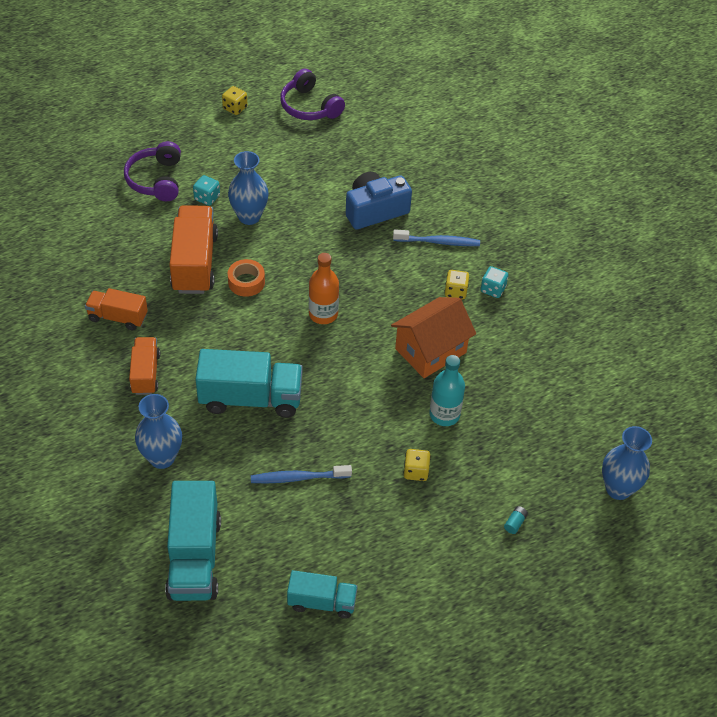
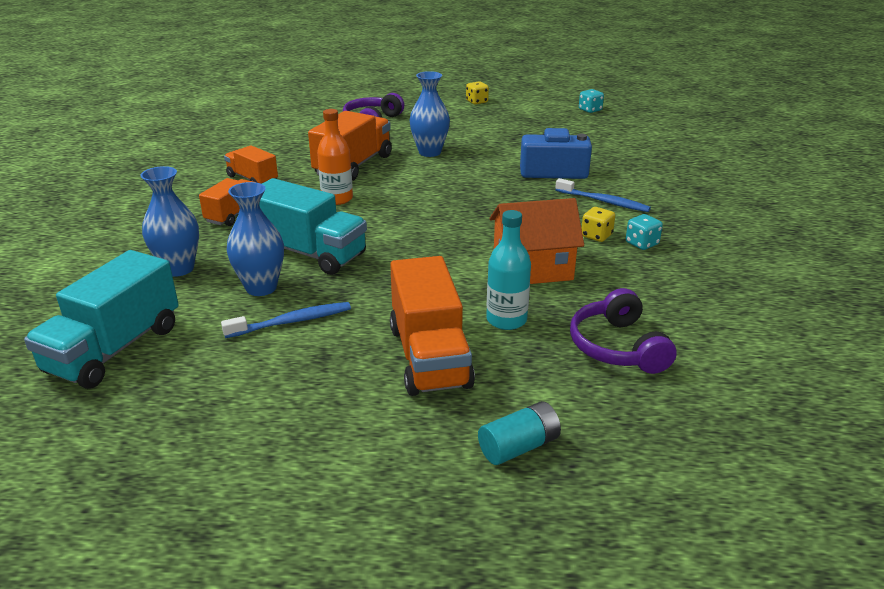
camera: 30 degrees right, 20 degrees down
turquoise dice [193,175,220,206] -> turquoise dice moved to [579,89,604,113]
orange tape [228,259,265,297] -> none
blue toothbrush [251,465,352,483] -> blue toothbrush turned 135 degrees clockwise [221,302,351,338]
purple headphones [280,69,345,120] -> purple headphones moved to [570,288,677,374]
turquoise truck [287,570,358,619] -> none
orange bottle [309,253,339,324] -> orange bottle moved to [317,109,353,205]
yellow dice [403,449,431,481] -> orange truck [390,256,475,396]
turquoise battery [504,506,528,534] -> turquoise battery [478,401,561,465], size x1.87
blue vase [602,426,652,500] -> blue vase moved to [227,182,284,296]

